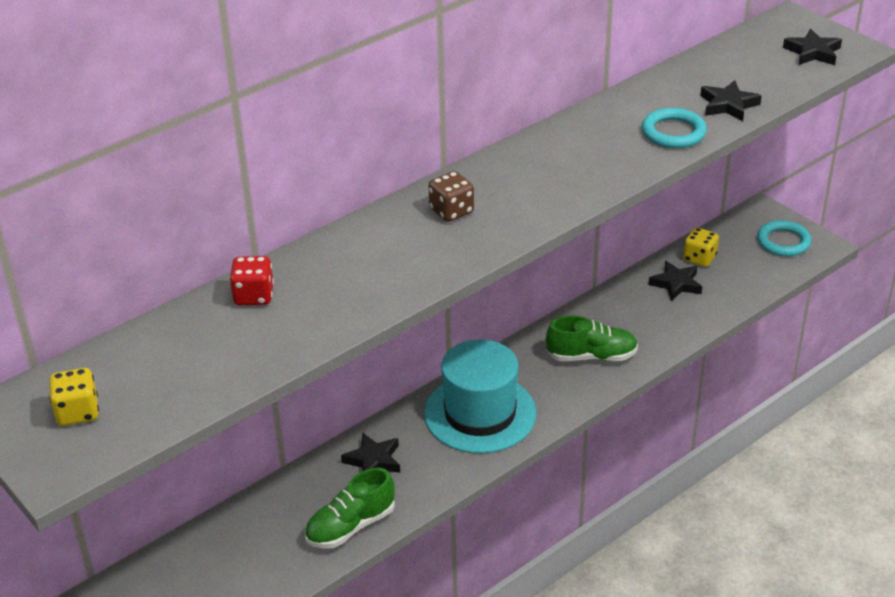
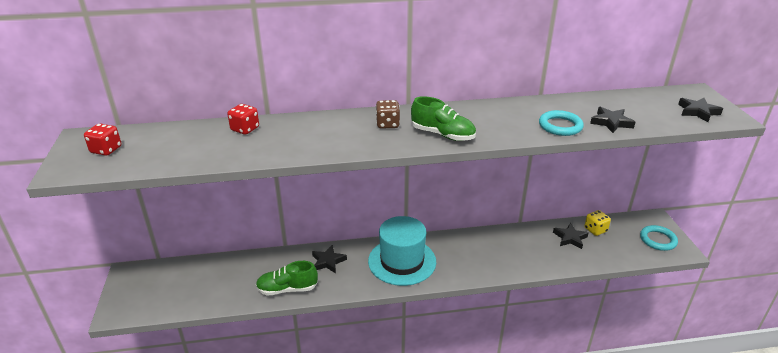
camera: 30 degrees right, 5 degrees down
yellow dice [49,368,99,426] -> red dice [84,123,121,156]
green shoe [546,315,638,361] -> green shoe moved to [411,96,476,141]

